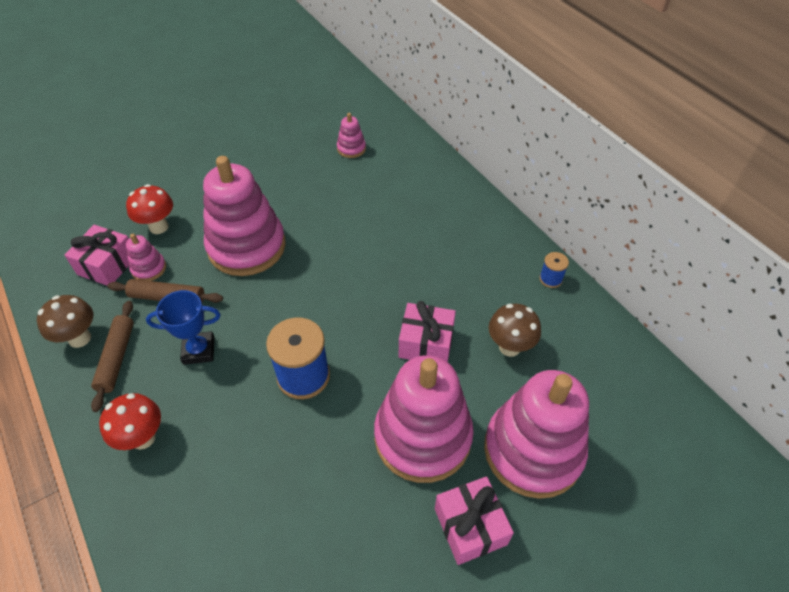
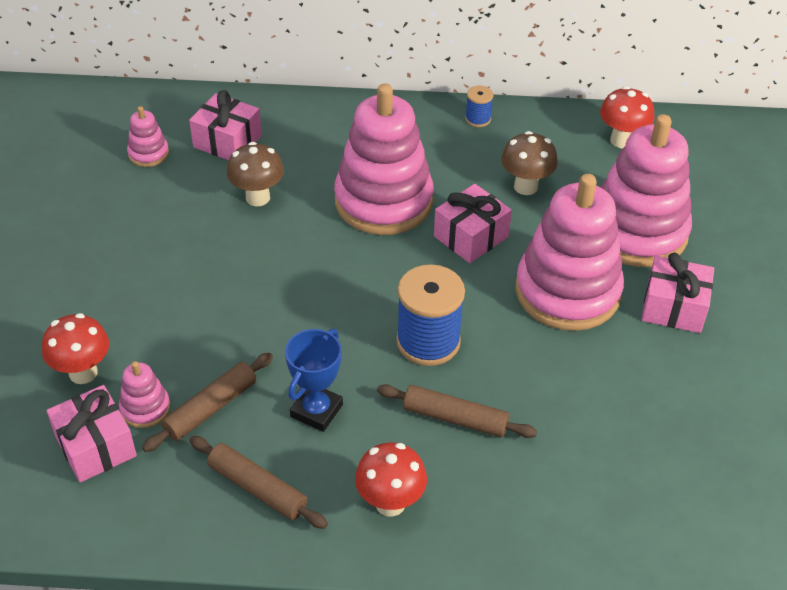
camera: 55 degrees left, 5 degrees down
brown mushroom [37,295,93,348] -> brown mushroom moved to [227,142,284,206]
pink stacking toy [203,156,286,276] -> pink stacking toy moved to [334,83,434,235]
none -> pink gift [189,90,262,160]
none -> brown rolling pin [377,384,537,438]
none -> red mushroom [600,86,654,148]

